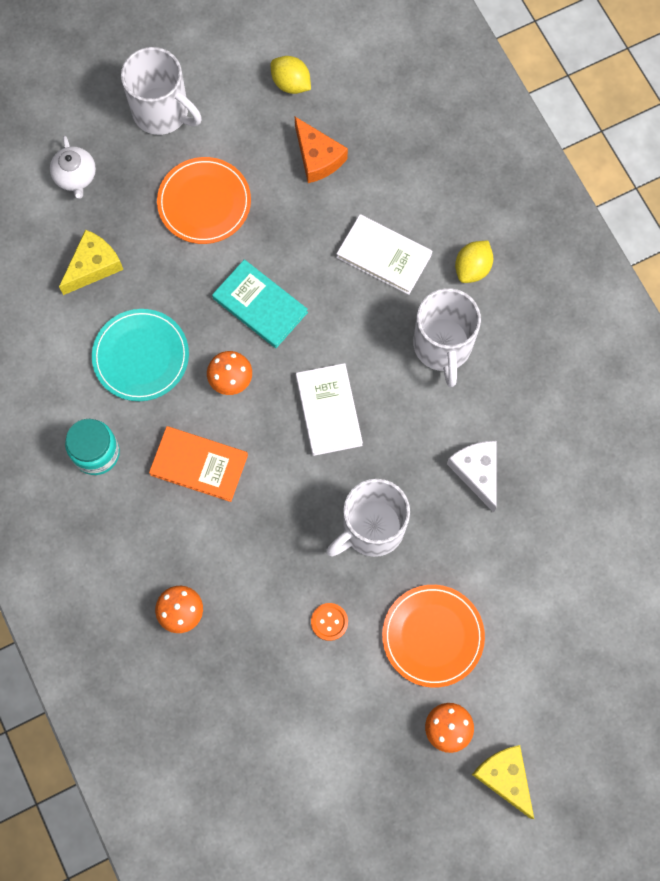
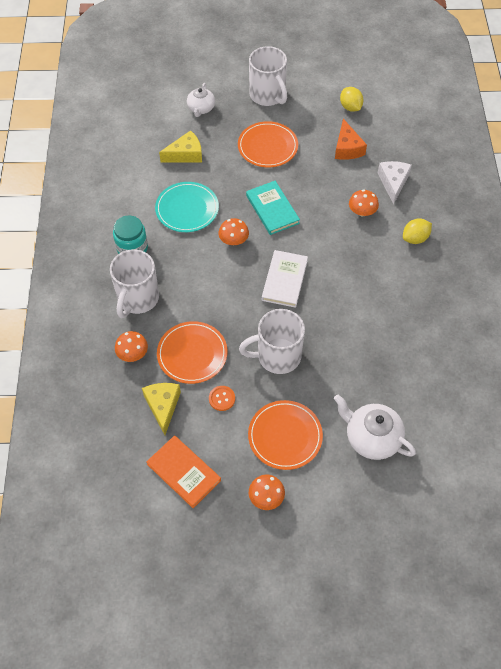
camera: 25 degrees right, 15 degrees down
orange book [149,426,248,502] -> orange book moved to [146,435,221,508]
white book [336,214,432,295] -> orange mushroom [349,189,379,216]
white mug [413,288,481,387] -> white mug moved to [110,249,159,318]
white cheese [447,441,497,513] -> white cheese moved to [378,161,412,205]
yellow cheese [472,745,534,819] -> yellow cheese moved to [142,383,181,435]
none -> orange plate [157,321,227,384]
none -> white teapot [334,395,416,460]

